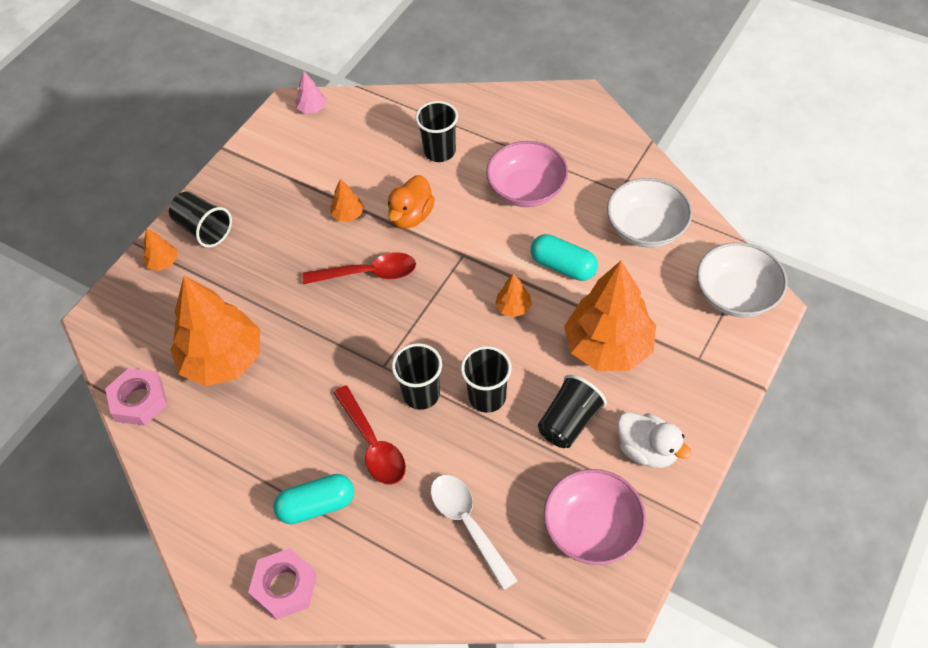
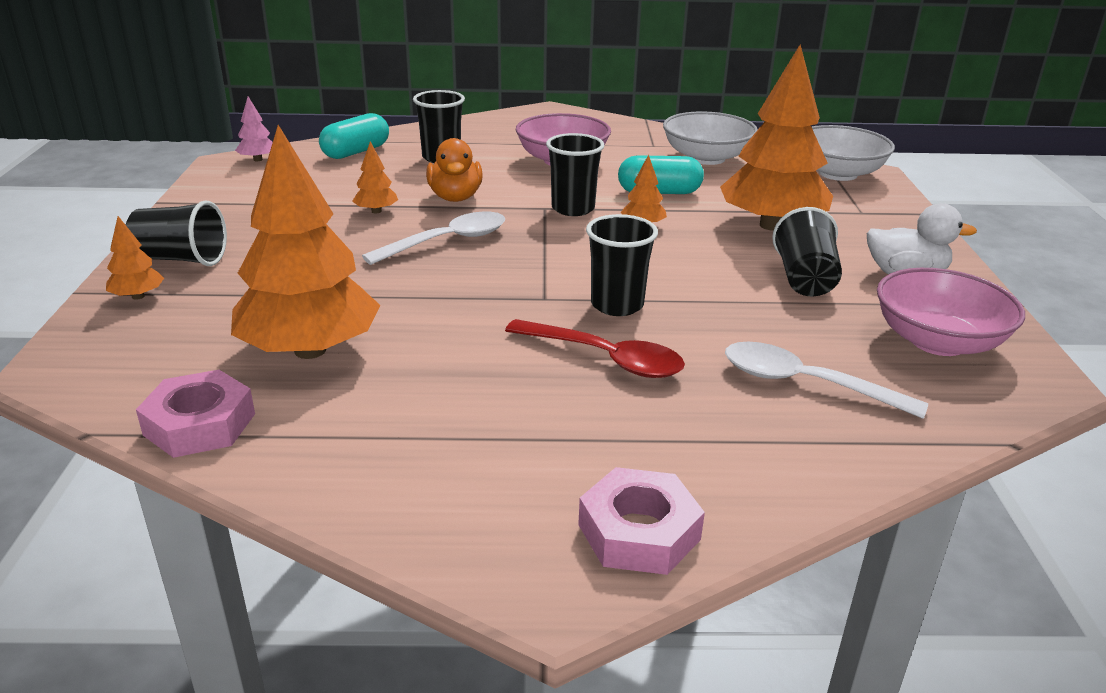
camera: 35 degrees left, 25 degrees down
turquoise capsule [273,474,354,524] -> turquoise capsule moved to [319,113,389,159]
red spoon [303,252,416,284] -> white spoon [362,211,505,265]
black cup [461,346,512,413] -> black cup moved to [546,133,604,216]

